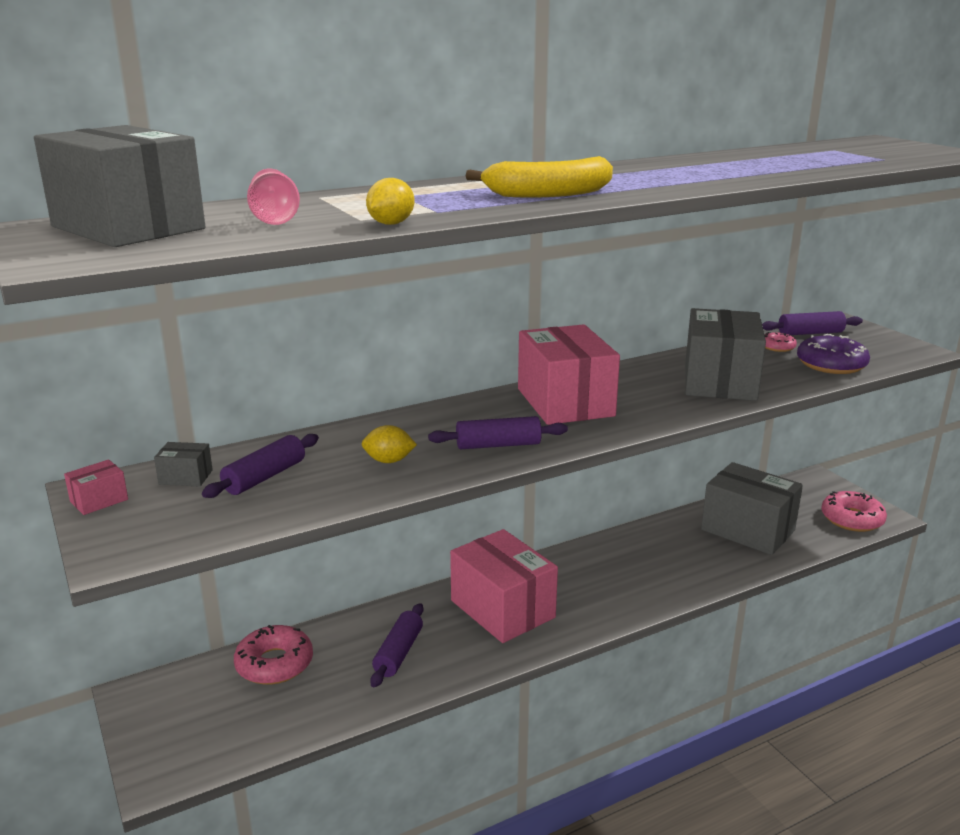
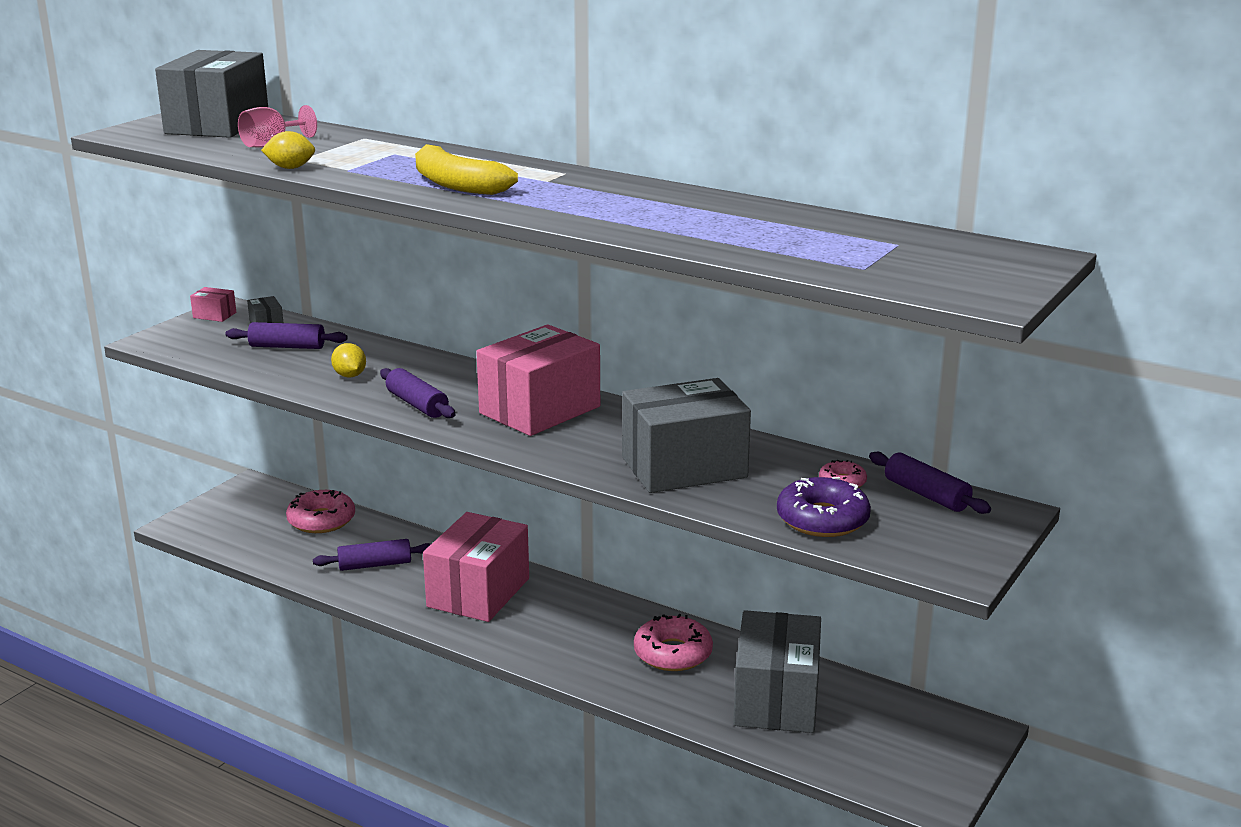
camera: 60 degrees right, 0 degrees up
pink donut [821,491,887,532] -> pink donut moved to [634,614,713,671]

